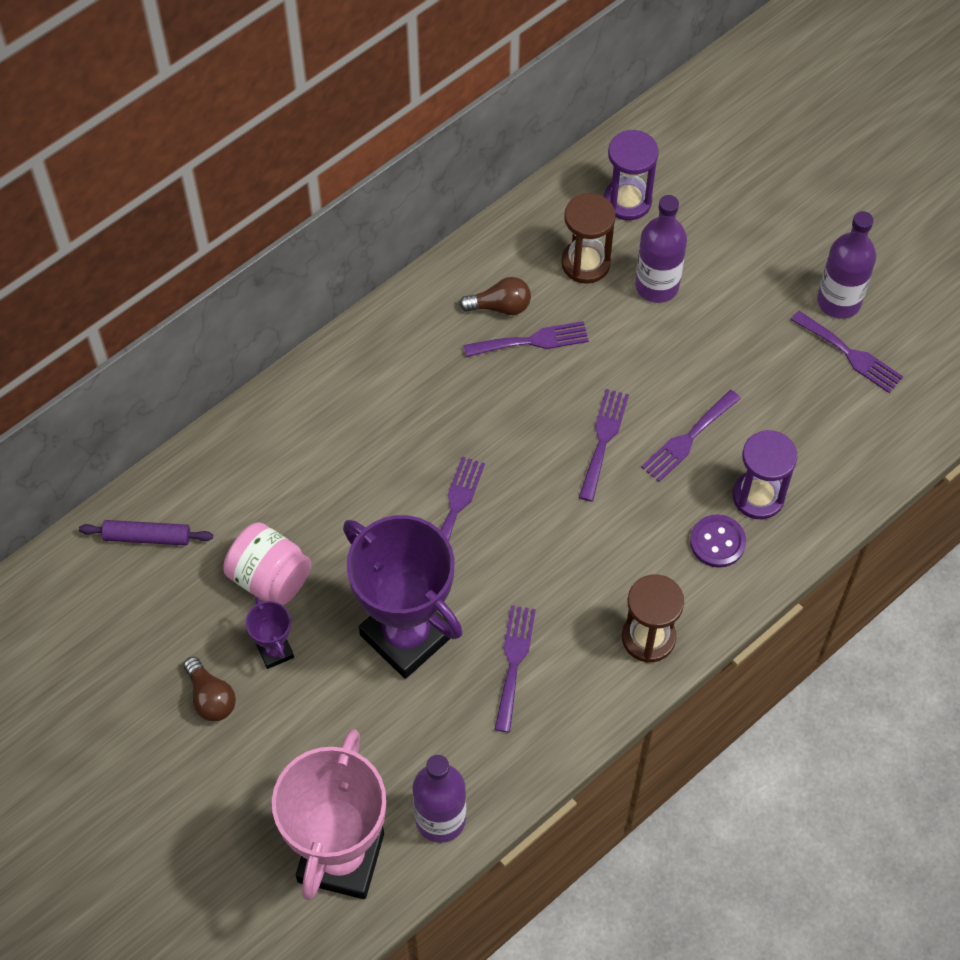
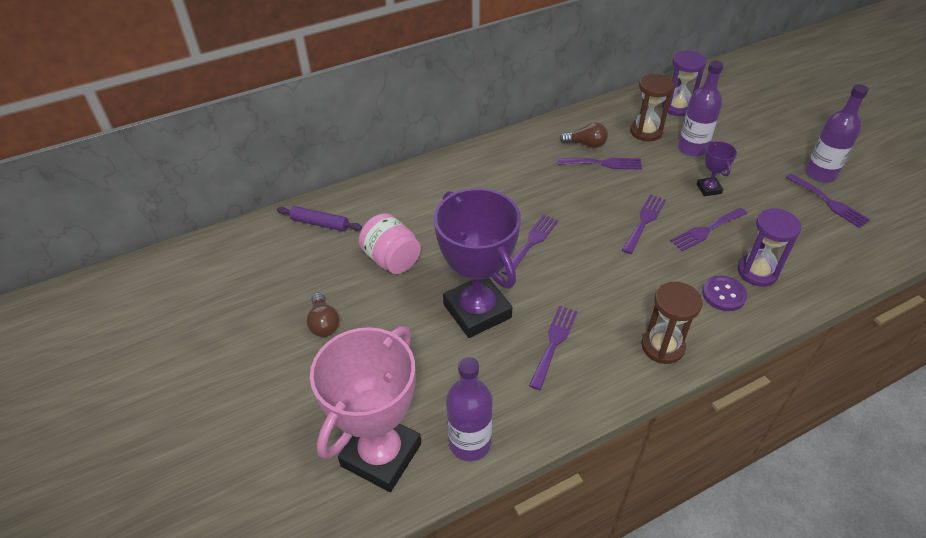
camera: 15 degrees right, 15 degrees down
purple trophy [246,597,294,669] -> purple trophy moved to [697,141,737,196]

